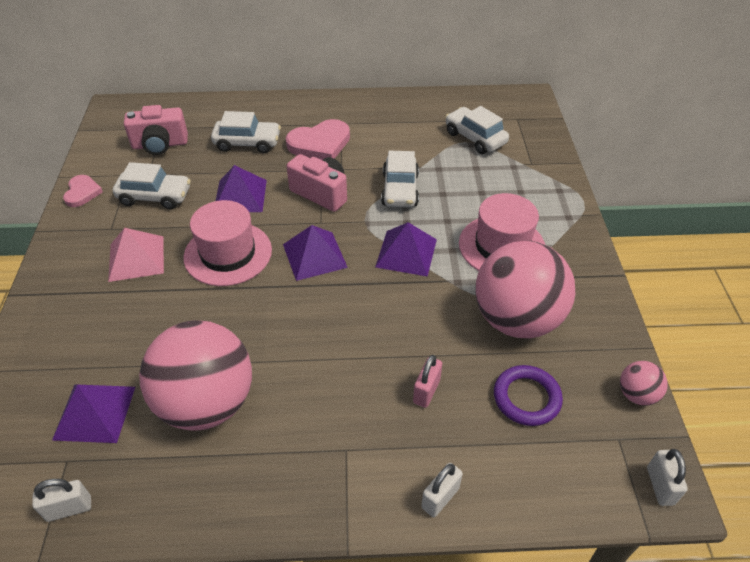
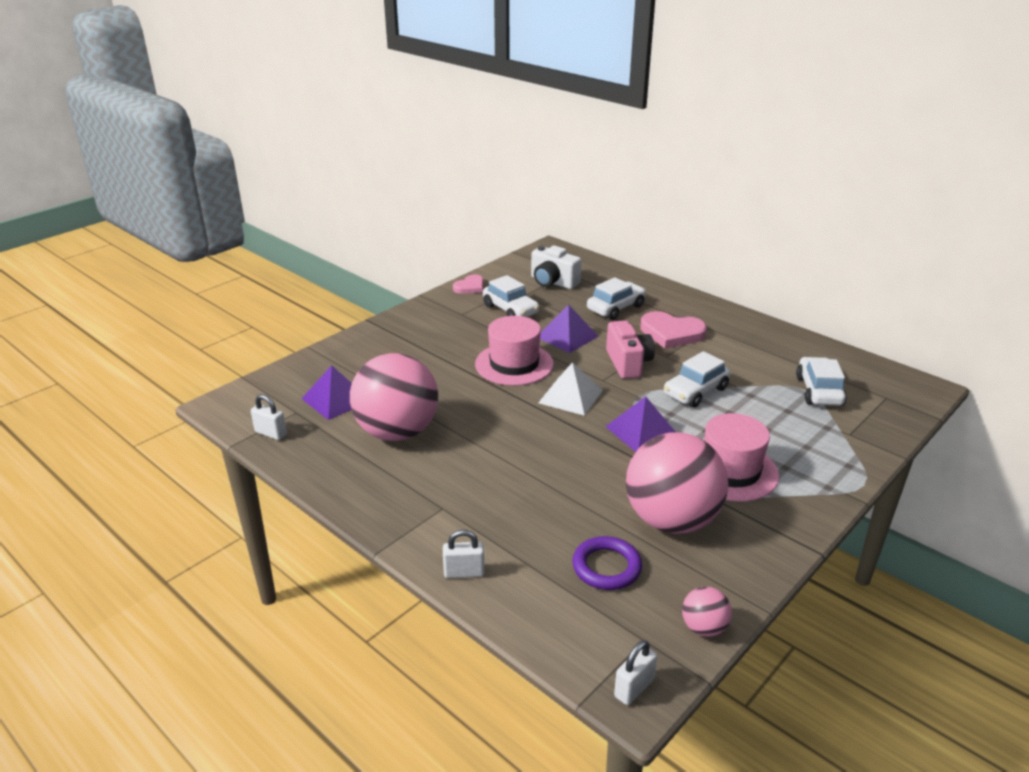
camera: 45 degrees right, 15 degrees down
pink pyramid [108,228,164,282] -> none
pink camera [124,105,188,155] -> white camera [531,246,581,289]
white car [211,111,281,153] -> white car turned 90 degrees counterclockwise [587,277,646,320]
purple pyramid [283,225,348,281] -> white pyramid [538,362,603,416]
pink padlock [413,355,442,408] -> none

